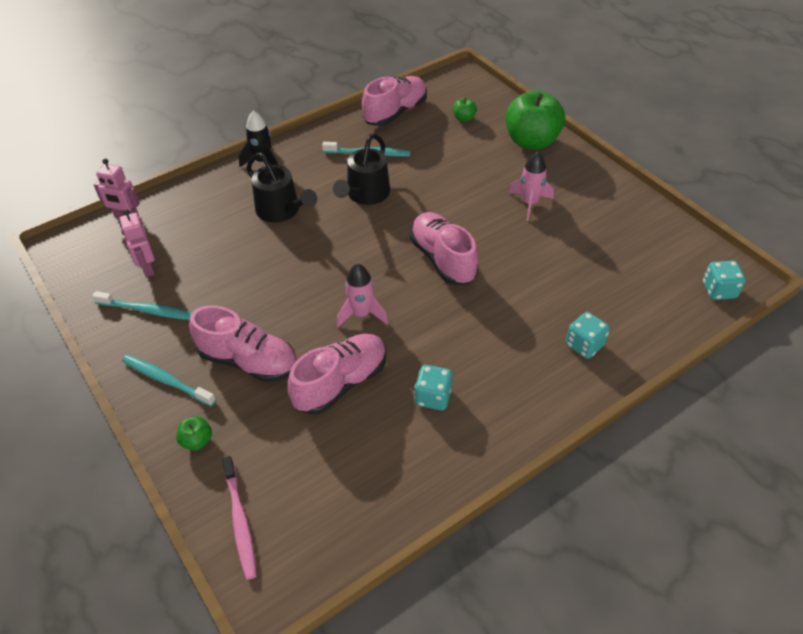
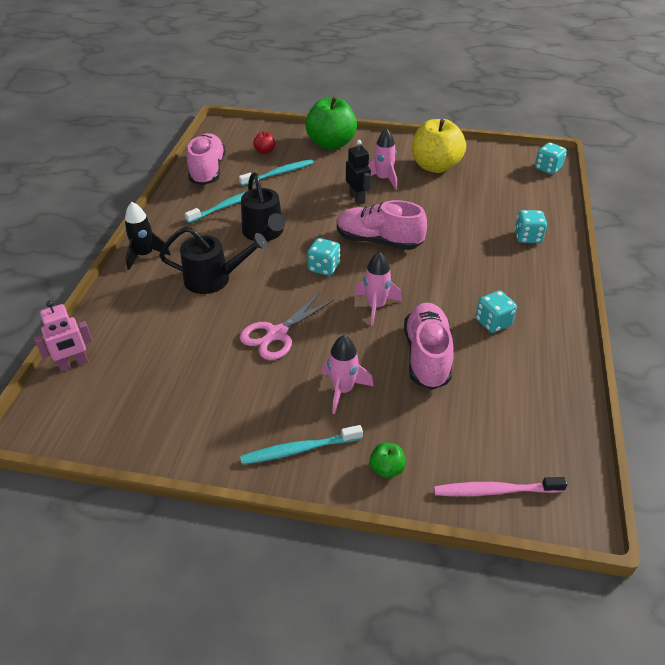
camera: 45 degrees left, 5 degrees down
turquoise toothbrush [92,291,191,320] -> turquoise toothbrush moved to [239,159,314,186]
pink robot [119,209,155,277] -> none
pink shoe [189,306,297,382] -> pink rocket [322,335,373,414]
pink toothbrush [222,456,257,580] -> pink toothbrush turned 150 degrees clockwise [434,477,568,496]
green apple [453,98,477,122] -> red apple [253,131,275,154]
none -> pink scissors [240,293,334,360]
none -> turquoise dice [307,238,340,276]
none -> black robot [346,140,371,205]
none -> yellow apple [412,119,466,173]

